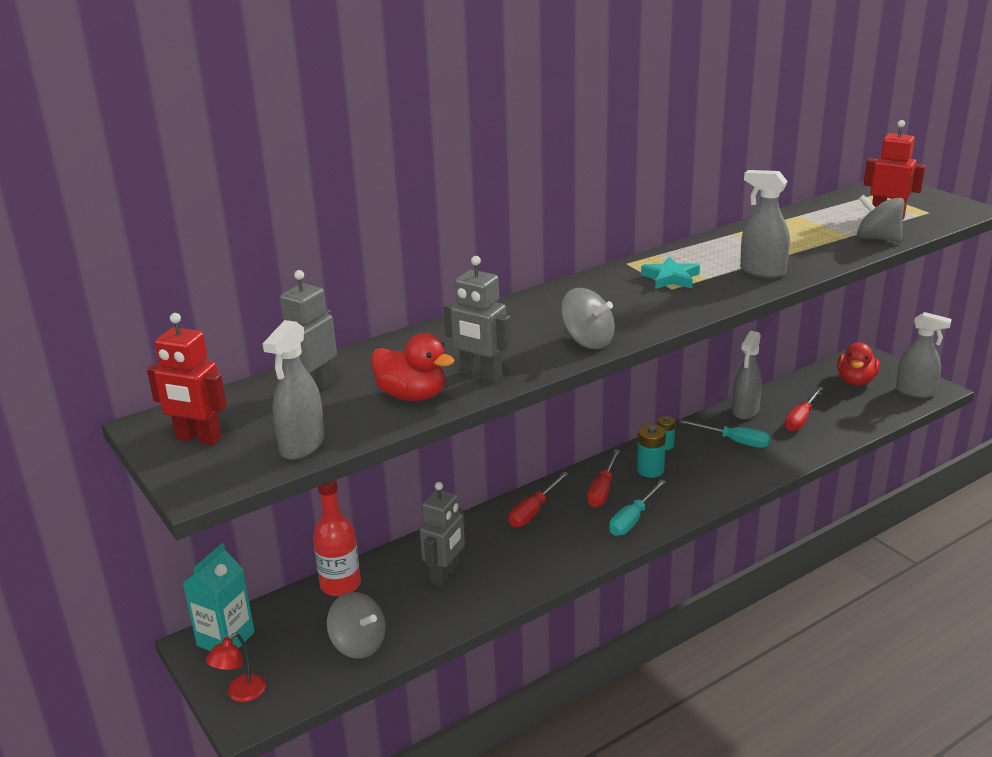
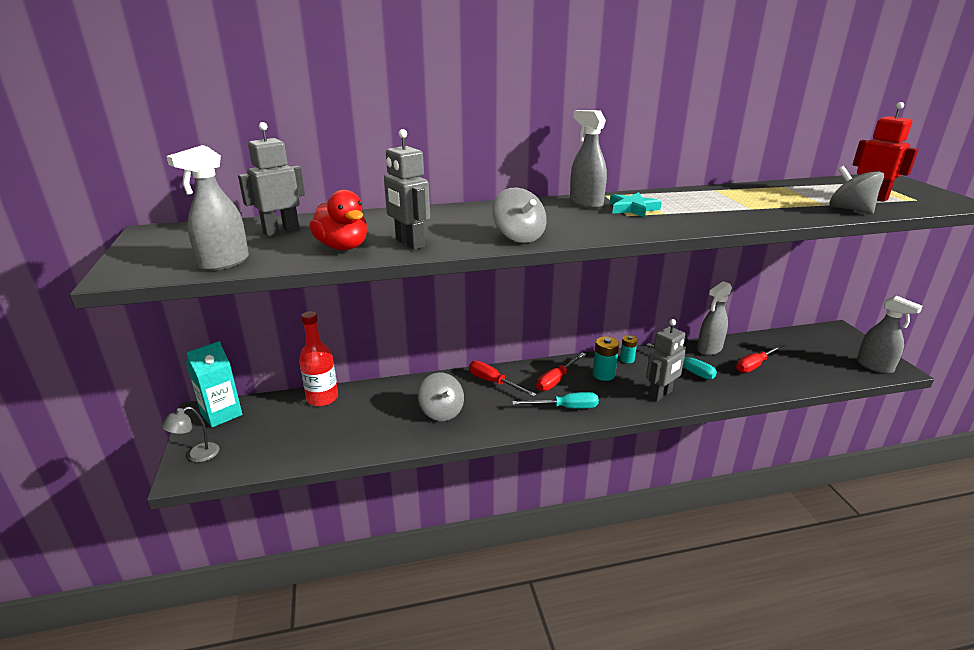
camera: 20 degrees right, 0 degrees up
red robot [147,313,227,446] -> none
red lamp [206,633,266,702] -> grey lamp [161,407,219,462]
grey spinning top [326,592,386,659] -> grey spinning top moved to [418,372,464,421]
grey robot [420,482,465,587] -> grey robot moved to [646,319,686,402]
red screwdriver [509,472,569,527] -> red screwdriver turned 75 degrees clockwise [469,361,536,397]
turquoise screwdriver [609,479,666,536] -> turquoise screwdriver turned 150 degrees counterclockwise [512,392,599,409]
grey spray bottle [740,170,790,278] -> grey spray bottle moved to [570,110,607,209]
red duck [837,342,880,386] -> none

